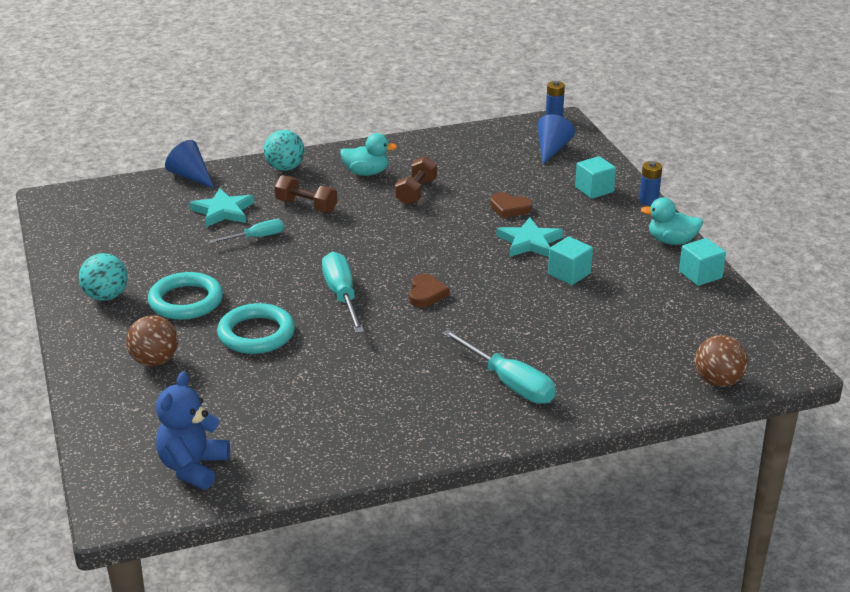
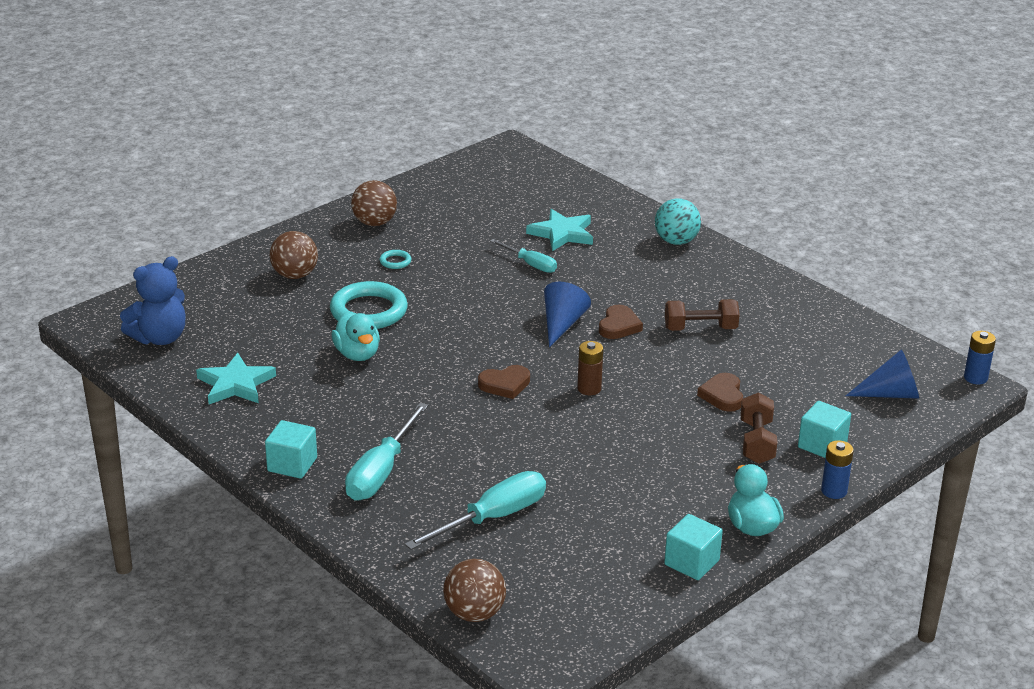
camera: 65 degrees right, 0 degrees up
turquoise ball [79,253,128,301] -> brown ball [351,180,397,226]
turquoise ring [148,272,223,320] -> turquoise ring [380,250,411,269], size x0.43
blue teddy bear [156,371,230,490] -> blue teddy bear turned 150 degrees clockwise [120,256,186,345]
blue cone [165,140,214,188] -> blue cone moved to [544,282,591,347]
brown dumbbell [274,175,337,213] -> brown dumbbell moved to [740,392,777,464]
turquoise screwdriver [322,252,364,333] -> turquoise screwdriver moved to [405,471,546,550]
turquoise duck [340,133,397,176] -> turquoise duck moved to [332,312,380,361]
turquoise star [497,217,563,257] -> turquoise star moved to [196,353,276,404]
turquoise cube [548,236,593,285] -> turquoise cube moved to [265,420,317,479]
none -> brown battery [577,341,603,395]
none -> brown heart [599,305,643,339]

